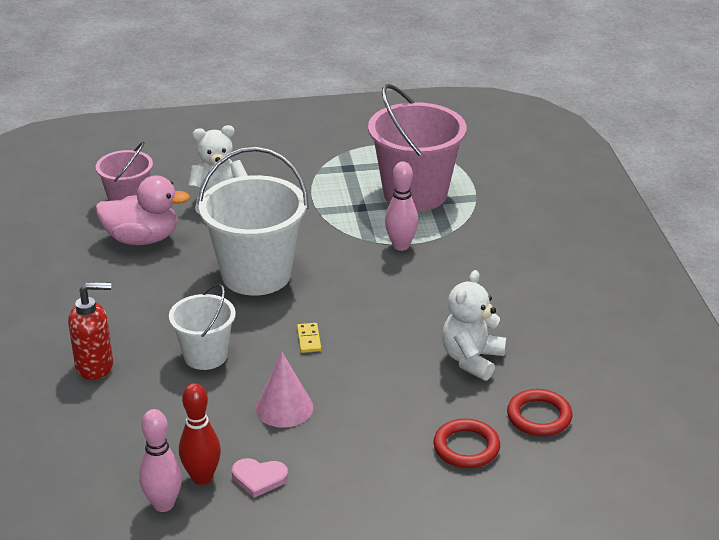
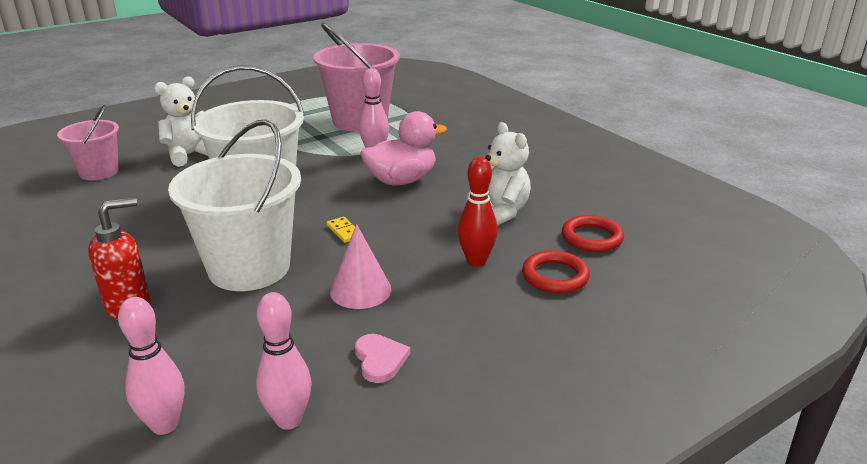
camera: 25 degrees left, 5 degrees down
pink duck [95,175,190,245] -> pink duck moved to [360,111,447,185]
white bucket [169,284,236,370] -> white bucket [168,119,301,291], size x1.73
red bowling pin [179,383,221,485] -> red bowling pin moved to [458,157,497,267]
pink heart [232,458,288,498] -> pink heart turned 90 degrees counterclockwise [355,334,410,383]
white teddy bear [442,270,506,381] -> white teddy bear turned 150 degrees clockwise [466,122,531,226]
none -> pink bowling pin [118,297,185,435]

